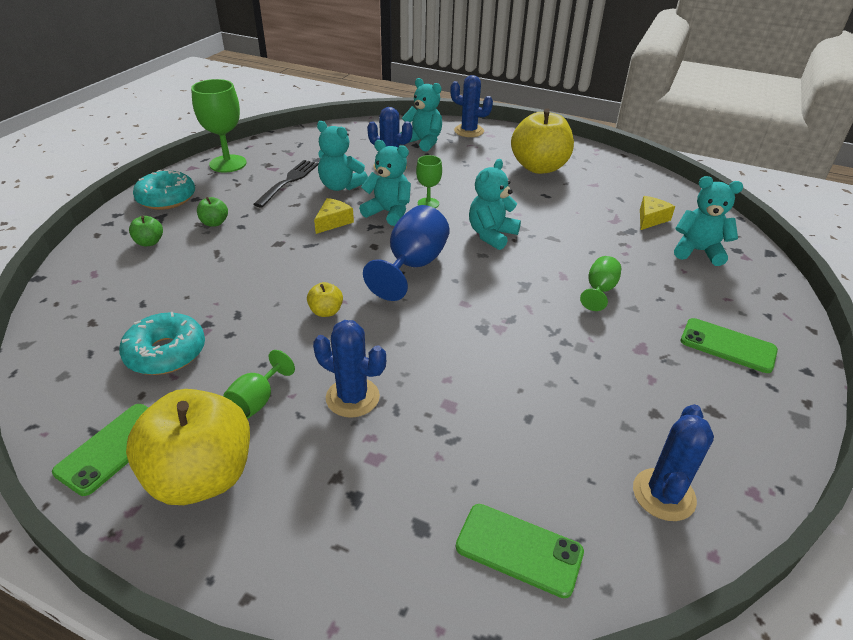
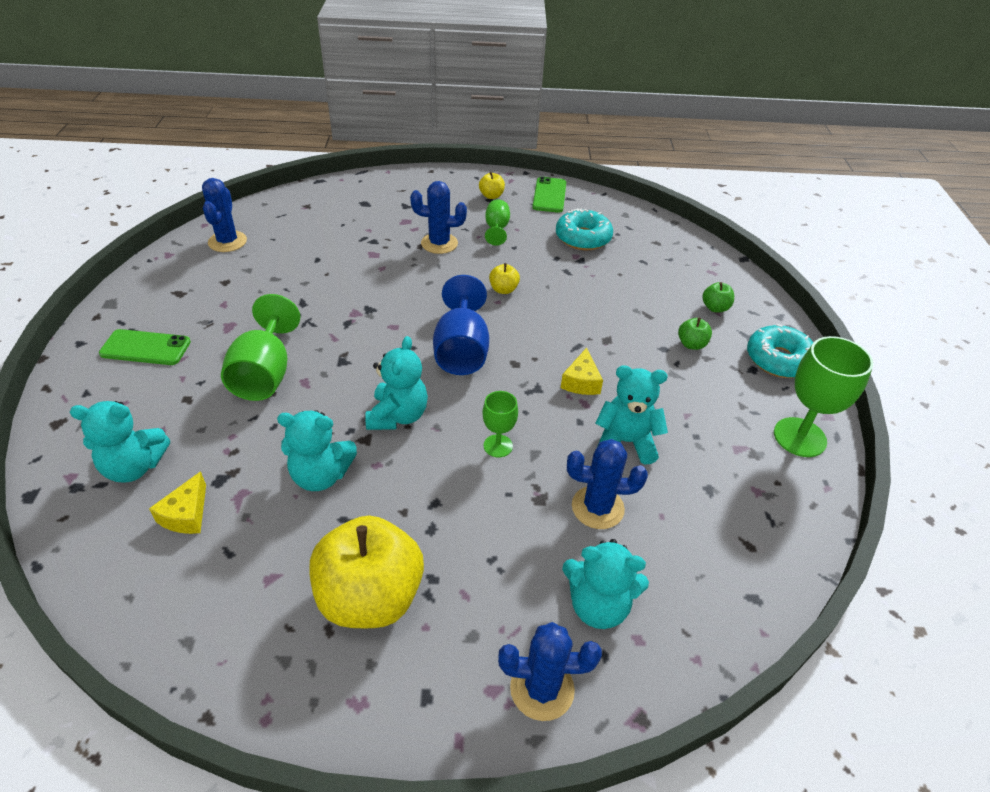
camera: 155 degrees right, 5 degrees up
yellow apple [126,389,250,505] -> yellow apple [479,172,505,199], size x0.42
black fork [253,160,319,208] -> none
turquoise teddy bear [359,140,411,226] -> turquoise teddy bear moved to [277,410,357,491]
green phone [456,504,584,598] -> none
green goblet [580,256,621,311] -> green goblet [221,294,300,401], size x1.80

